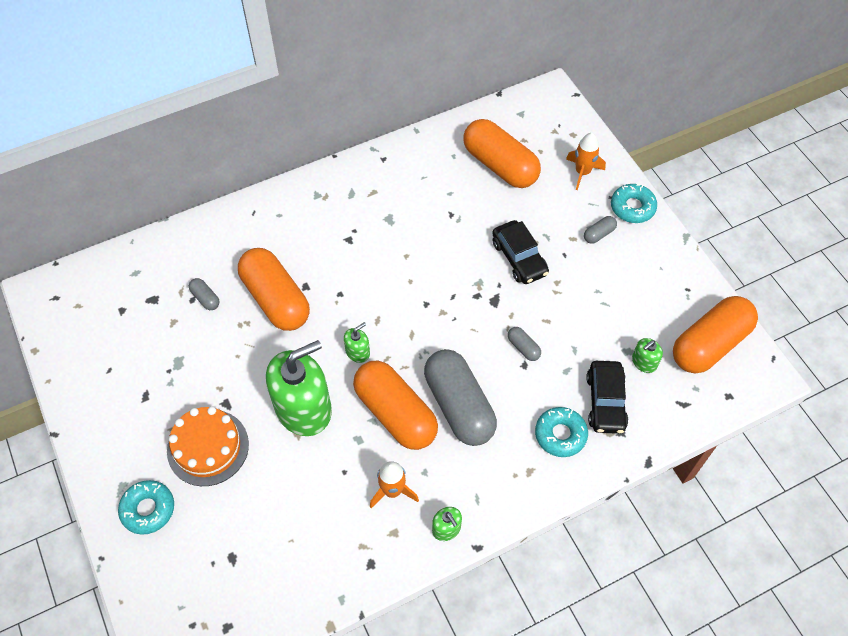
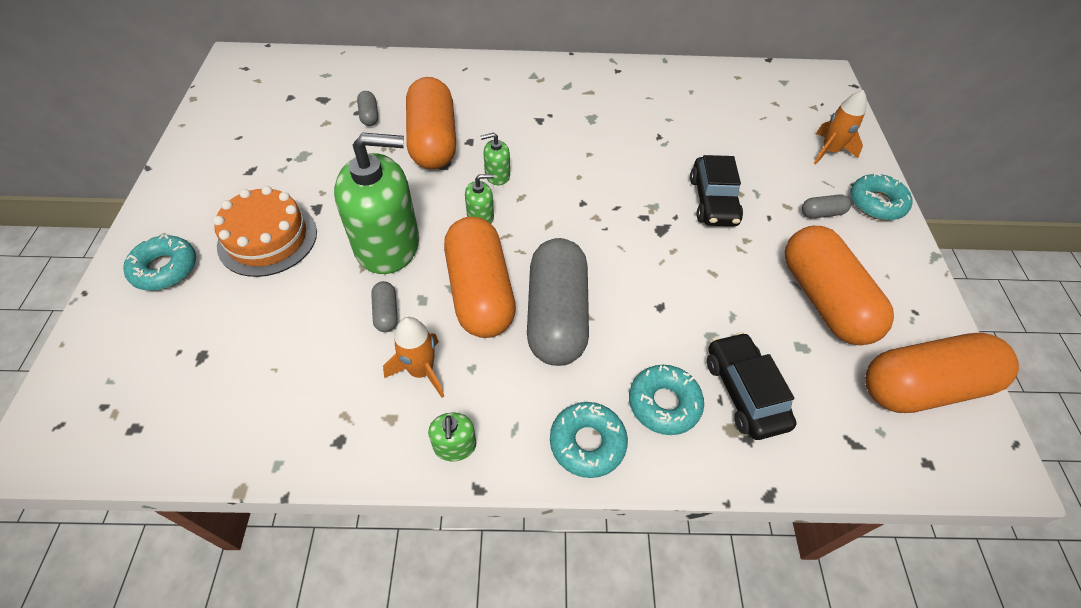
camera: 25 degrees right, 5 degrees down
orange capsule [463,119,541,188] -> orange capsule moved to [785,226,894,345]
grey capsule [508,327,541,361] -> grey capsule moved to [371,281,398,332]
black car [586,361,628,434] -> black car turned 135 degrees clockwise [707,332,797,440]
green soap dispenser [632,338,663,373] -> green soap dispenser moved to [480,132,510,185]
none -> turquoise donut [550,402,628,478]

